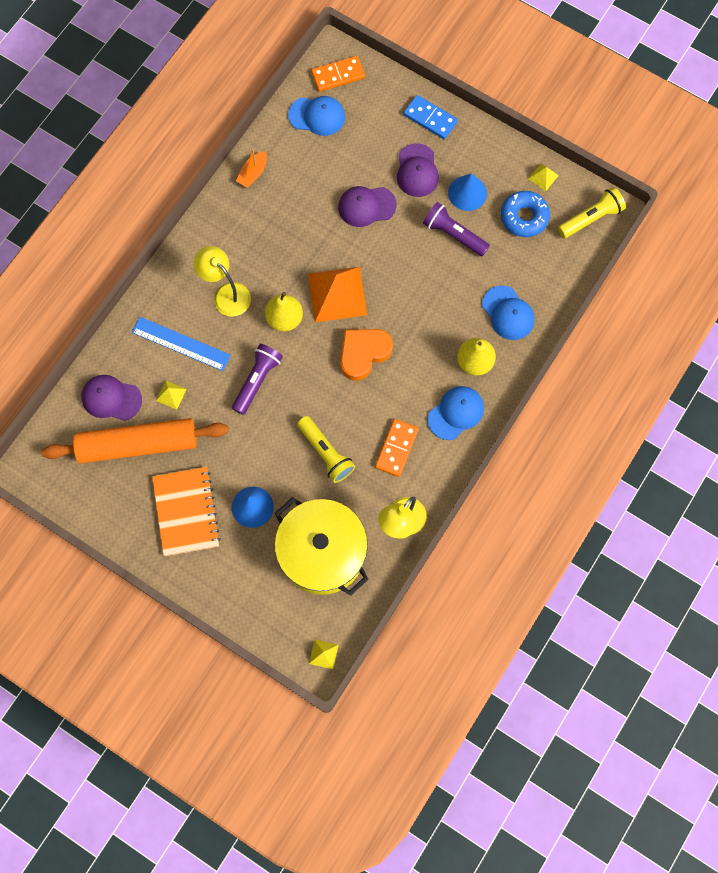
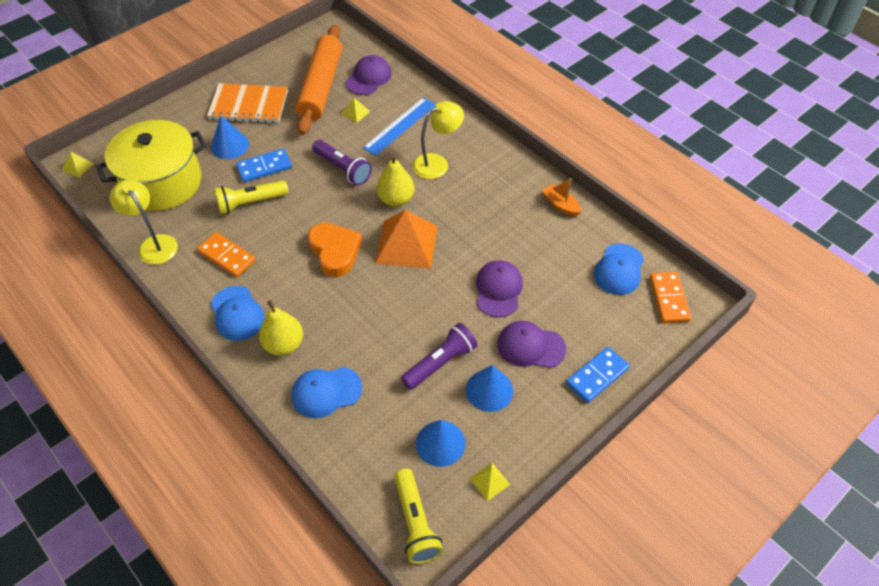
camera: 105 degrees right, 20 degrees down
blue donut [501,191,550,237] -> blue cone [416,420,466,467]
none -> blue domino [236,148,292,182]

